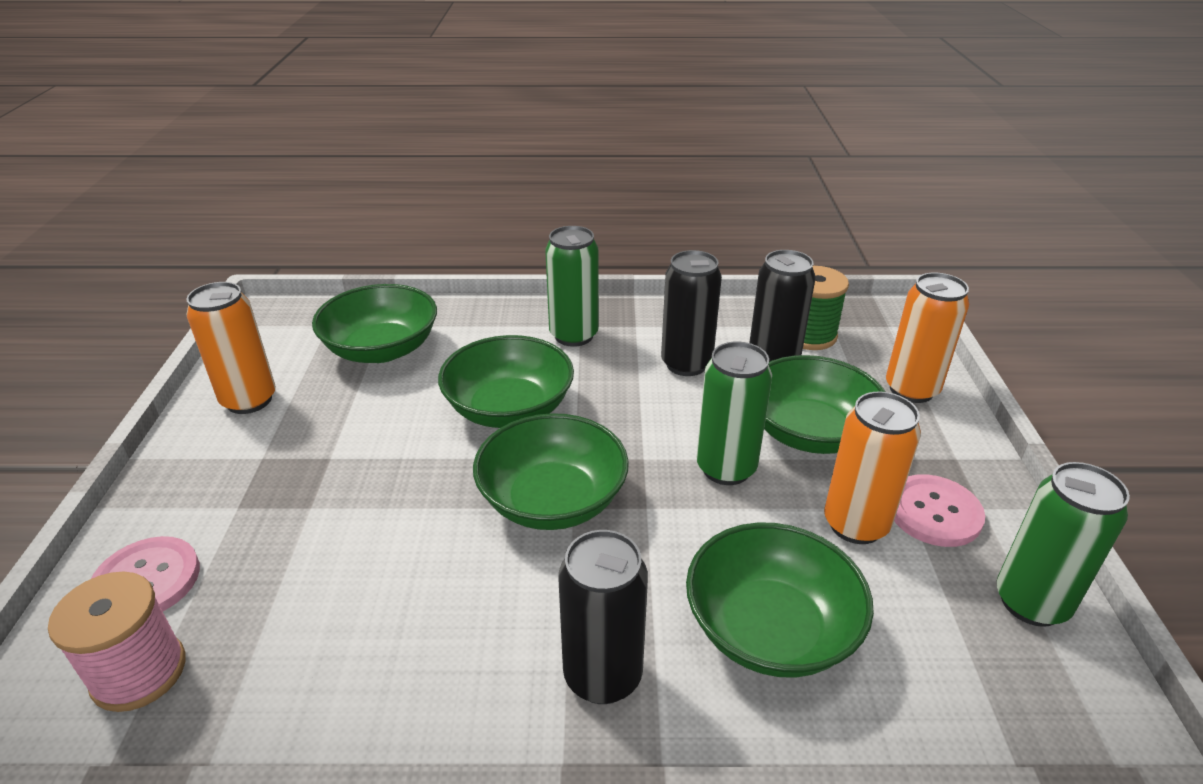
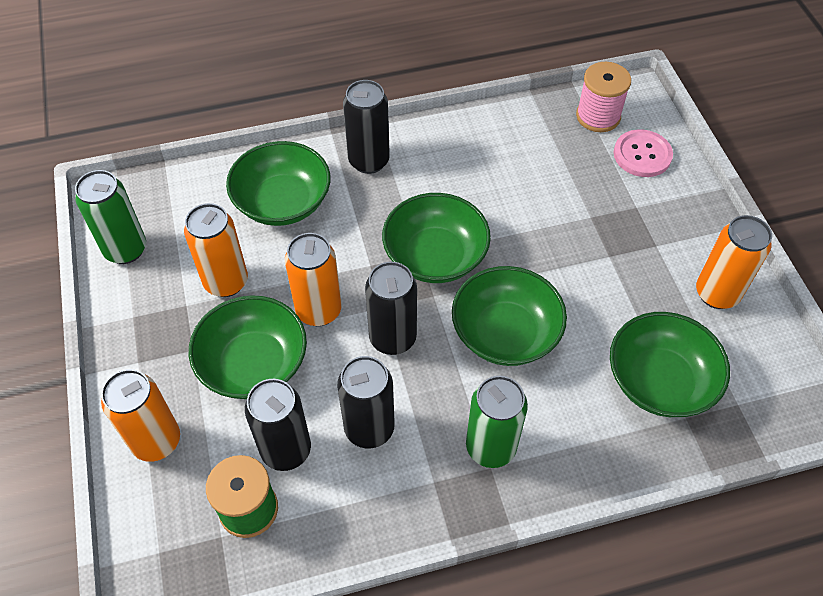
camera: 165 degrees right, 20 degrees up
green can [697,342,772,485] -> orange can [285,233,342,326]
pink button [894,474,985,547] -> none
none -> black can [365,262,417,355]

